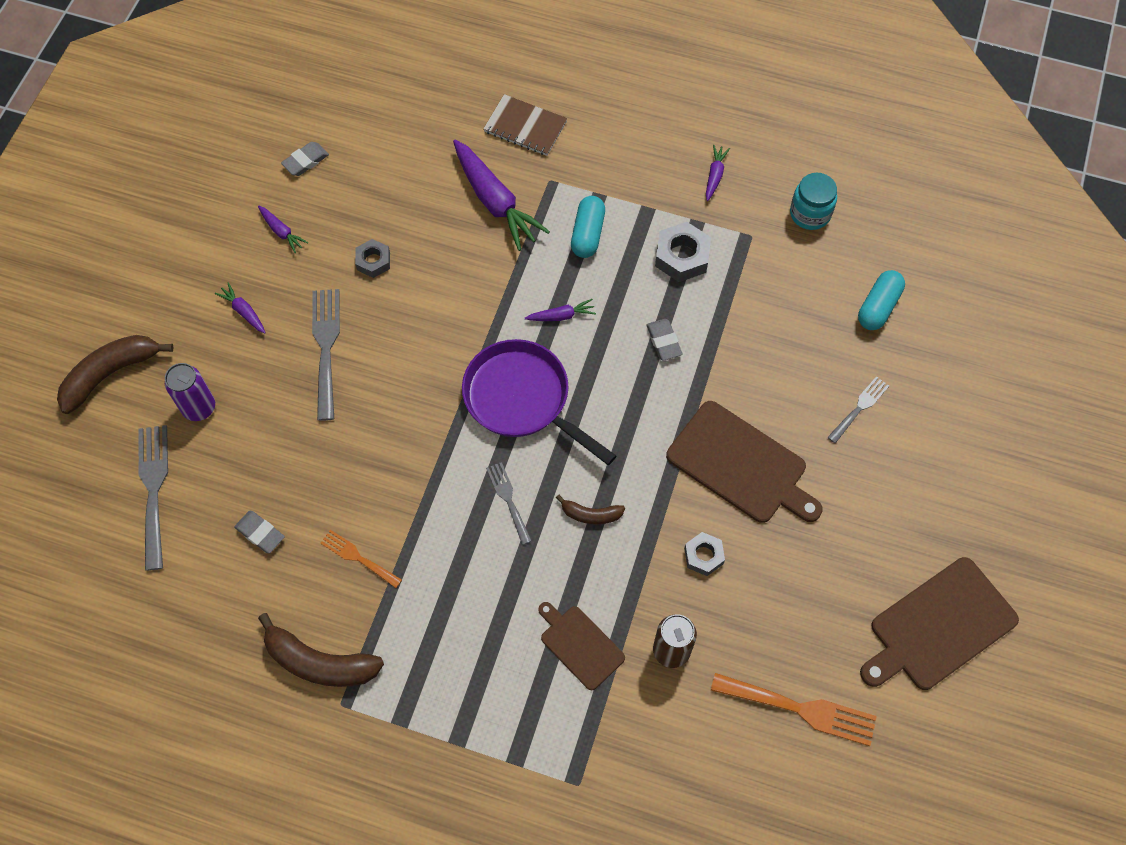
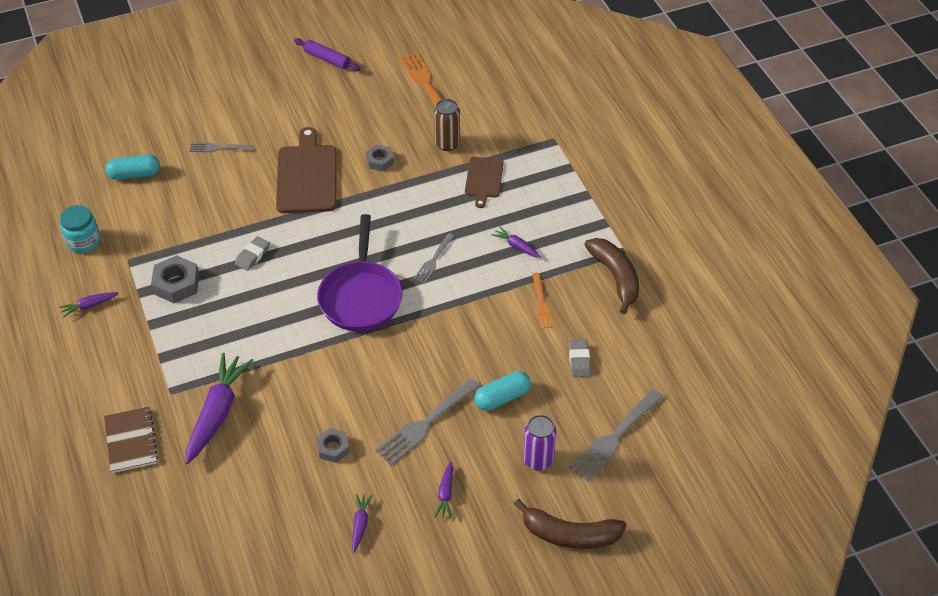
camera: 130 degrees left, 15 degrees down
grey eraser [281,142,329,176] -> none
purple carrot [525,299,596,321] -> purple carrot moved to [492,227,541,258]
brown banana [556,495,625,524] -> none
turquoise capsule [571,196,605,258] -> turquoise capsule moved to [474,371,531,411]
brown cutting board [860,557,1019,690] -> purple rolling pin [294,38,361,71]

